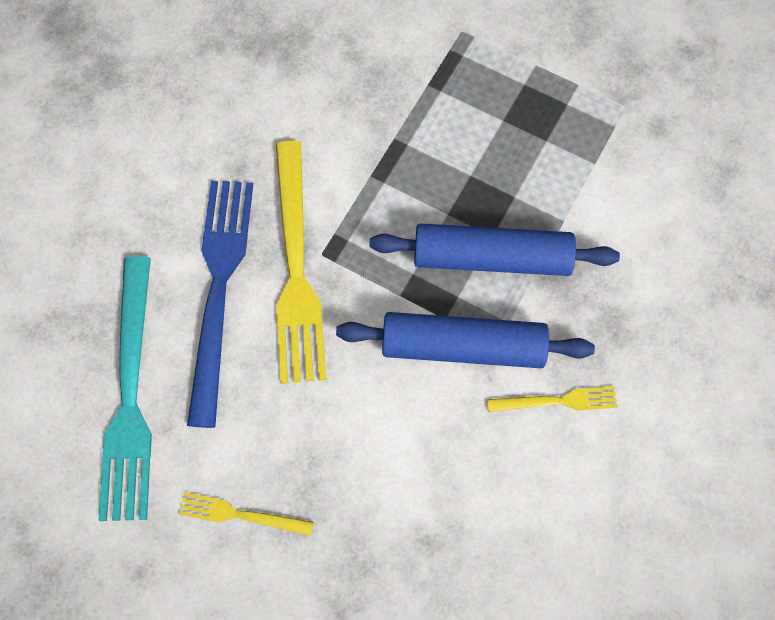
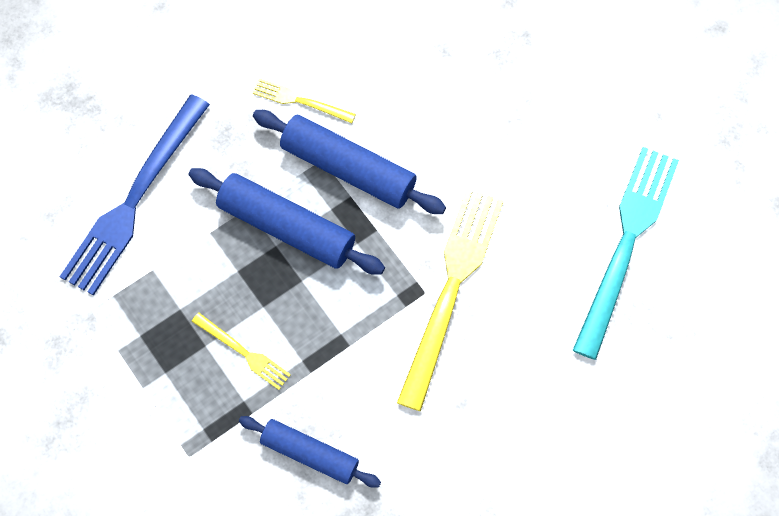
camera: 155 degrees left, 0 degrees up
yellow fork [179,492,314,536] -> yellow fork moved to [192,313,291,390]
blue fork [187,180,253,428] -> blue fork moved to [59,95,210,296]
none -> blue rolling pin [239,416,381,488]

